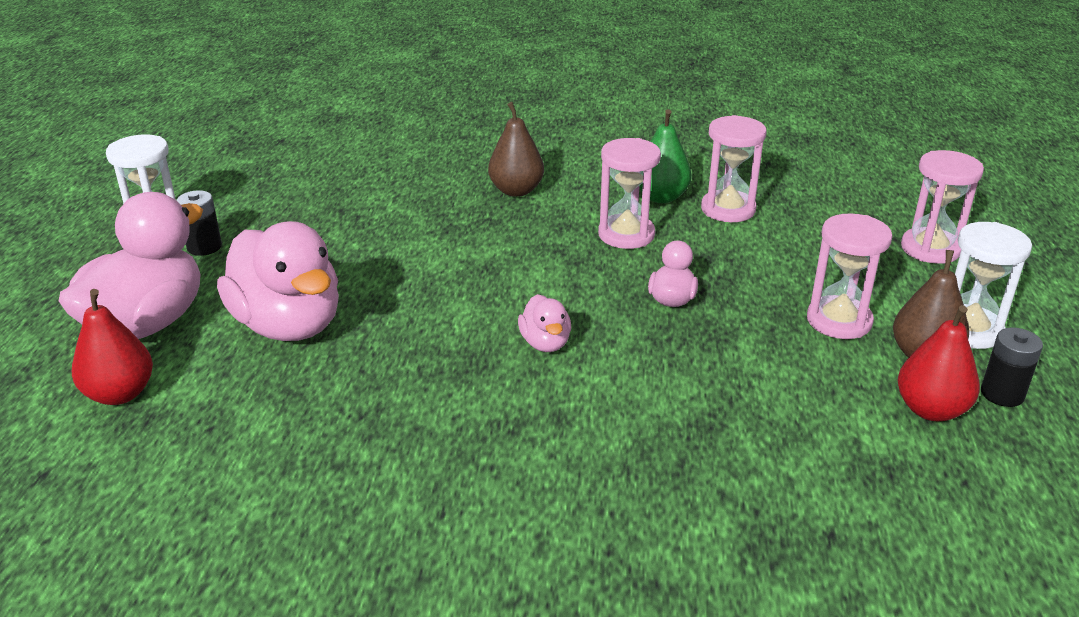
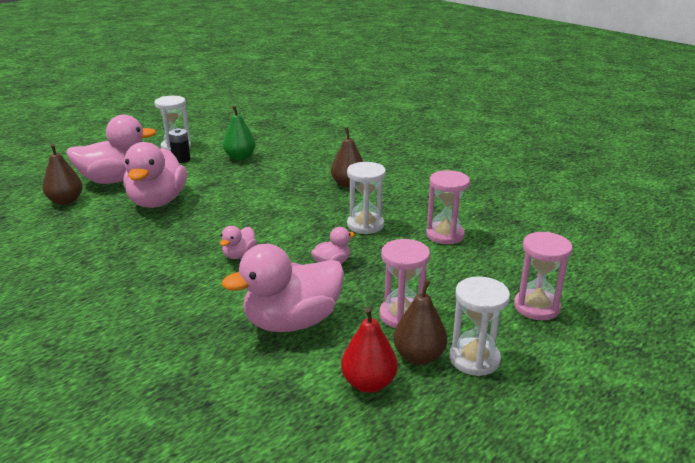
camera: 40 degrees right, 5 degrees down
red pear [72,289,153,405] -> brown pear [42,144,82,205]
pink hourglass [598,138,661,249] -> white hourglass [347,162,386,234]
green pear [639,109,691,203] -> green pear moved to [223,105,256,160]
black battery [981,328,1043,407] -> none
none -> pink duck [222,244,344,332]

